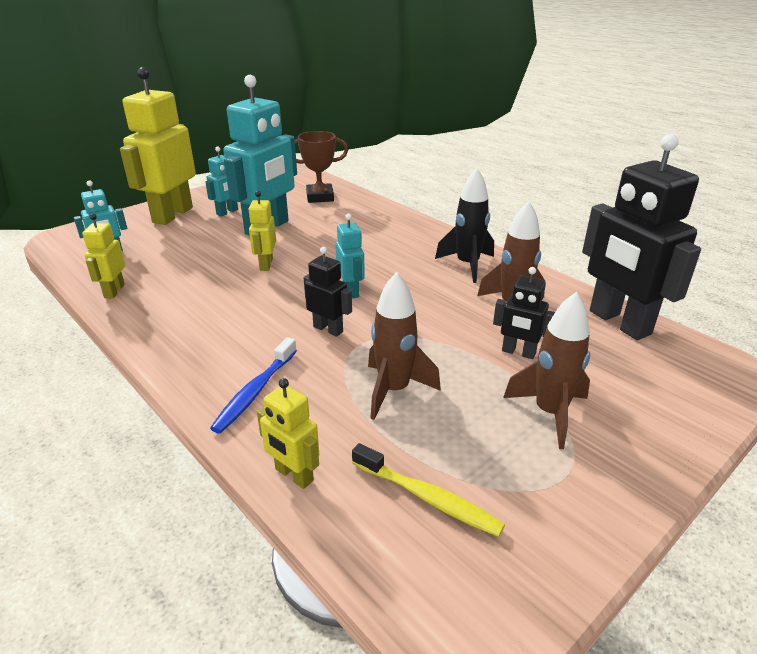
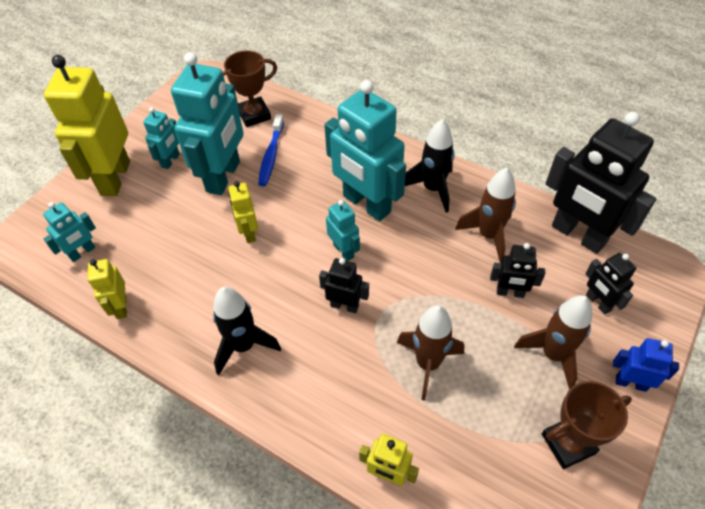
camera: 15 degrees left, 20 degrees up
blue toothbrush [210,337,297,433] -> blue toothbrush moved to [258,114,284,186]
yellow toothbrush [352,443,505,537] -> none
none -> black rocket [213,287,281,375]
none -> turquoise robot [325,80,406,221]
none -> brown trophy [542,381,632,469]
none -> black robot [585,253,636,315]
none -> blue robot [613,338,679,392]

